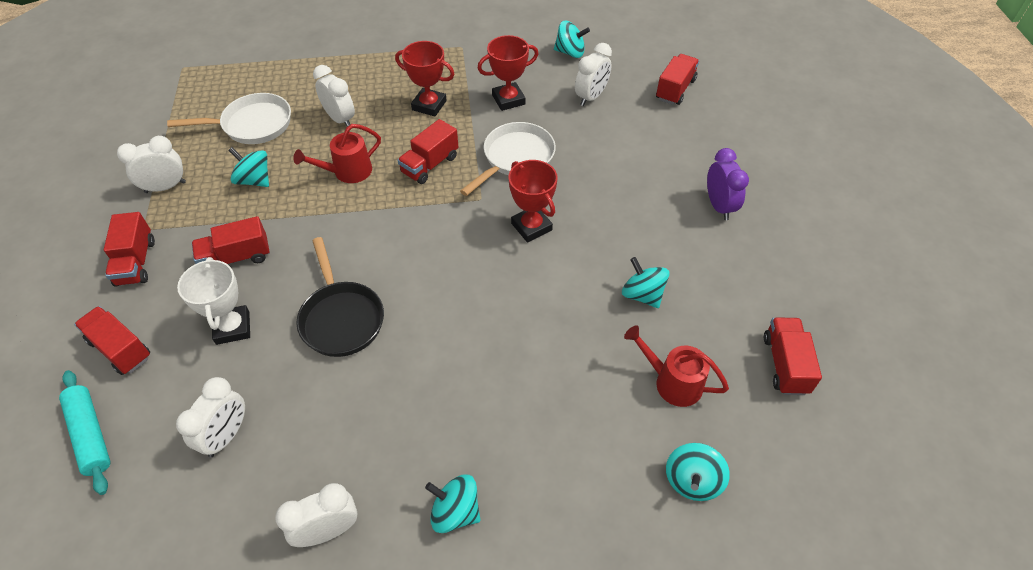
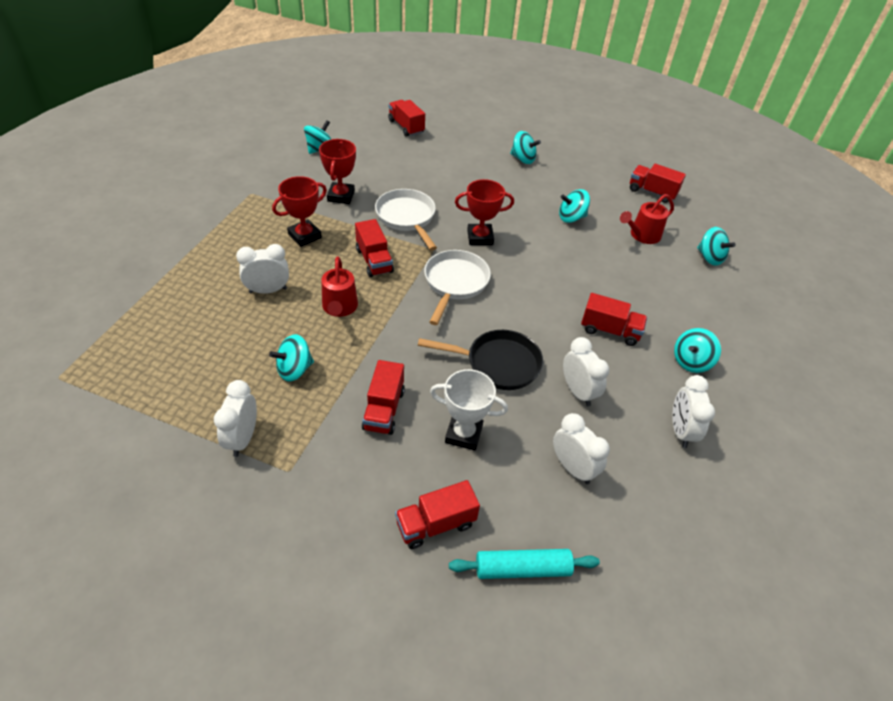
camera: 65 degrees left, 5 degrees down
red truck [104,212,155,286] -> red truck moved to [581,293,647,346]
white pan [167,93,291,144] -> white pan moved to [424,250,491,325]
white clock [575,43,612,106] -> white clock moved to [563,337,609,407]
purple clock [707,148,749,220] -> turquoise spinning top [510,131,541,164]

